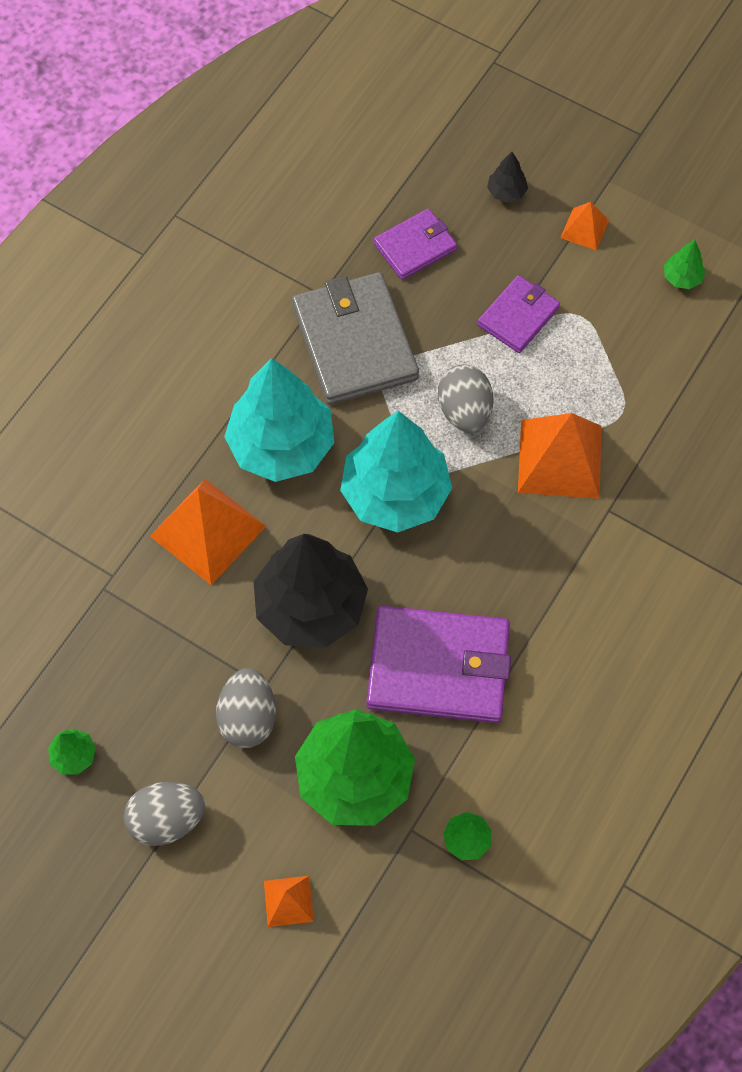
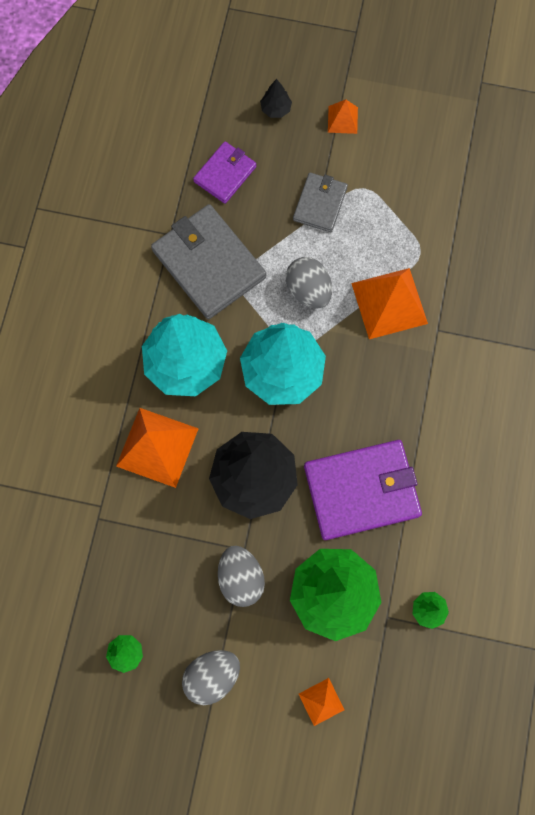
camera: 20 degrees left, 10 degrees up
purple wallet [477,275,560,353] -> grey wallet [293,172,348,232]
green tree [664,240,706,289] -> none

